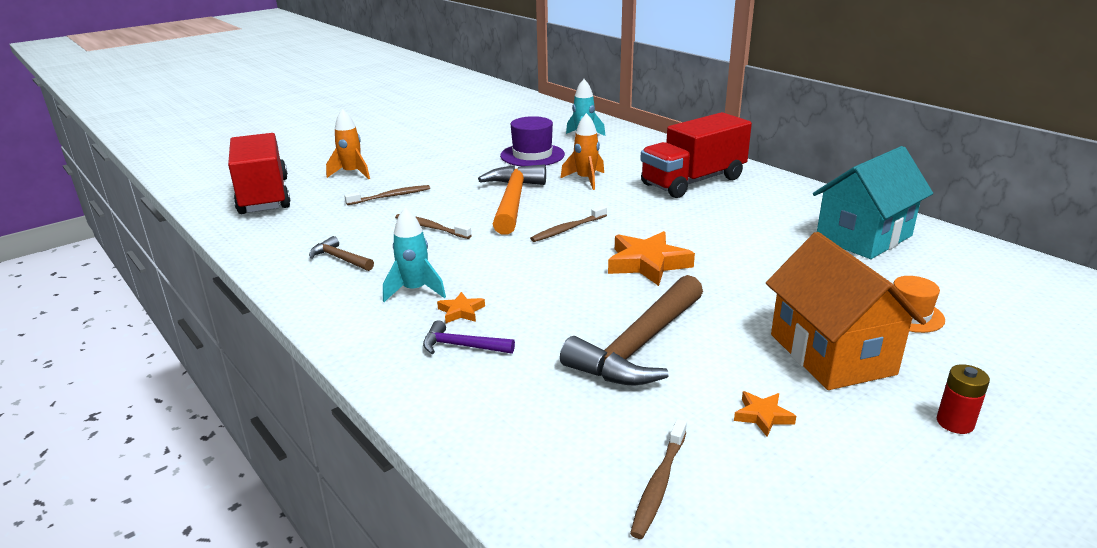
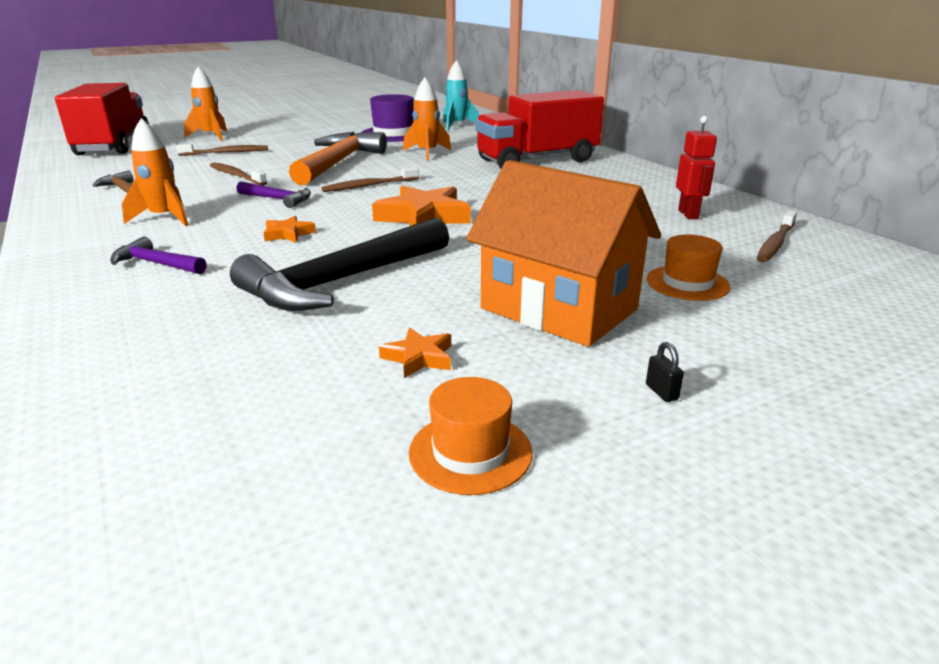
camera: 10 degrees right, 0 degrees up
turquoise rocket [383,207,446,302] -> orange rocket [122,118,188,226]
orange star [437,292,485,323] -> orange star moved to [263,216,316,243]
brown hammer [560,275,703,386] -> black hammer [230,217,449,311]
brown toothbrush [630,419,687,539] -> brown toothbrush moved to [757,210,797,263]
orange house [766,232,926,390] -> orange house turned 45 degrees counterclockwise [466,160,661,347]
turquoise house [813,146,933,259] -> red robot [676,116,717,219]
red battery [937,364,990,434] -> black padlock [646,342,684,402]
none -> purple hammer [236,181,311,208]
none -> orange hat [409,377,533,495]

